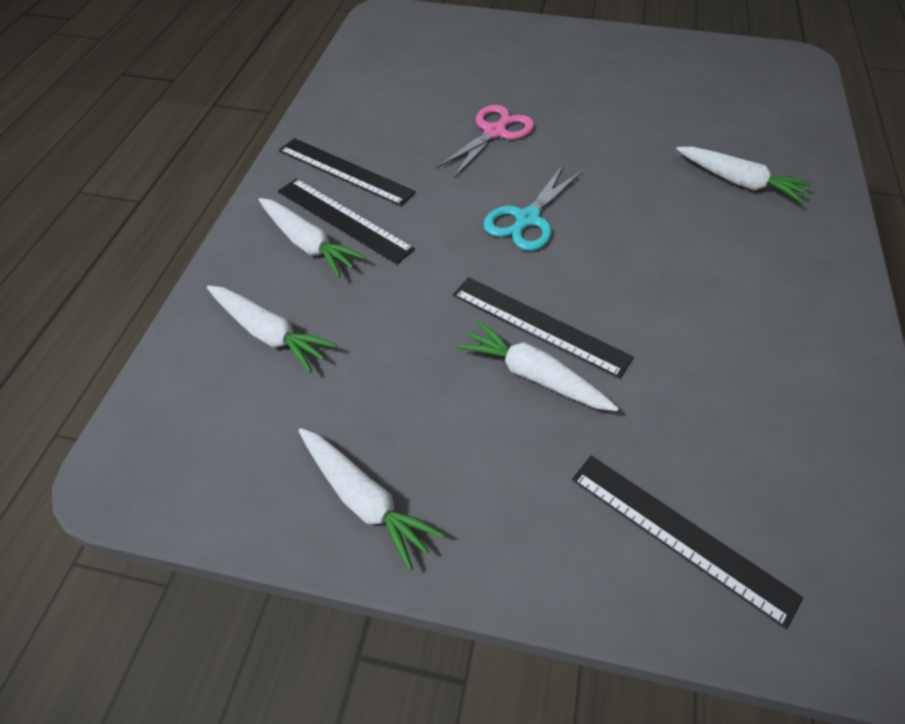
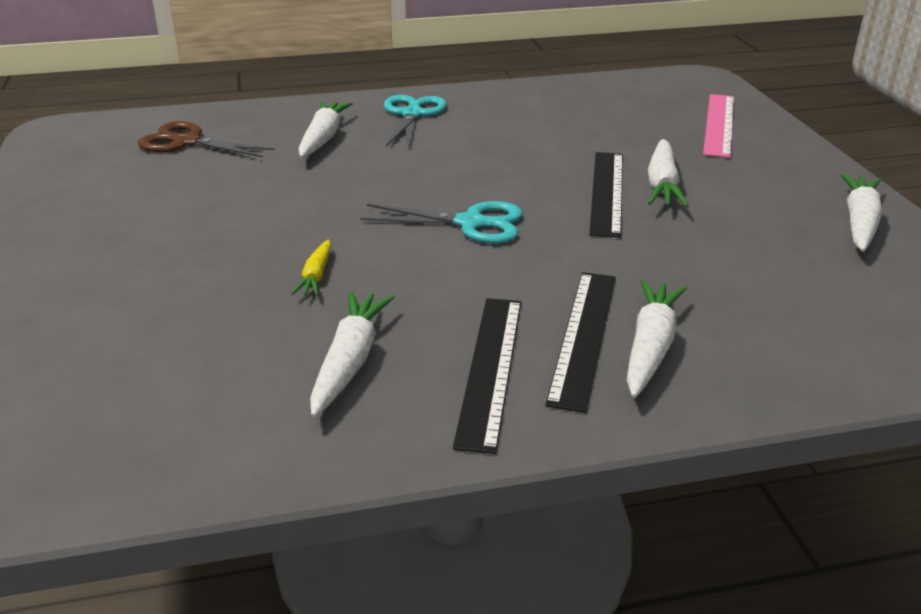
camera: 115 degrees left, 20 degrees down
white carrot [207,285,337,373] -> white carrot moved to [310,291,395,417]
pink scissors [436,105,534,178] -> yellow carrot [291,239,331,296]
black ruler [572,455,803,629] -> pink ruler [703,94,734,158]
none -> brown scissors [138,121,275,158]
none -> turquoise scissors [384,95,447,148]

